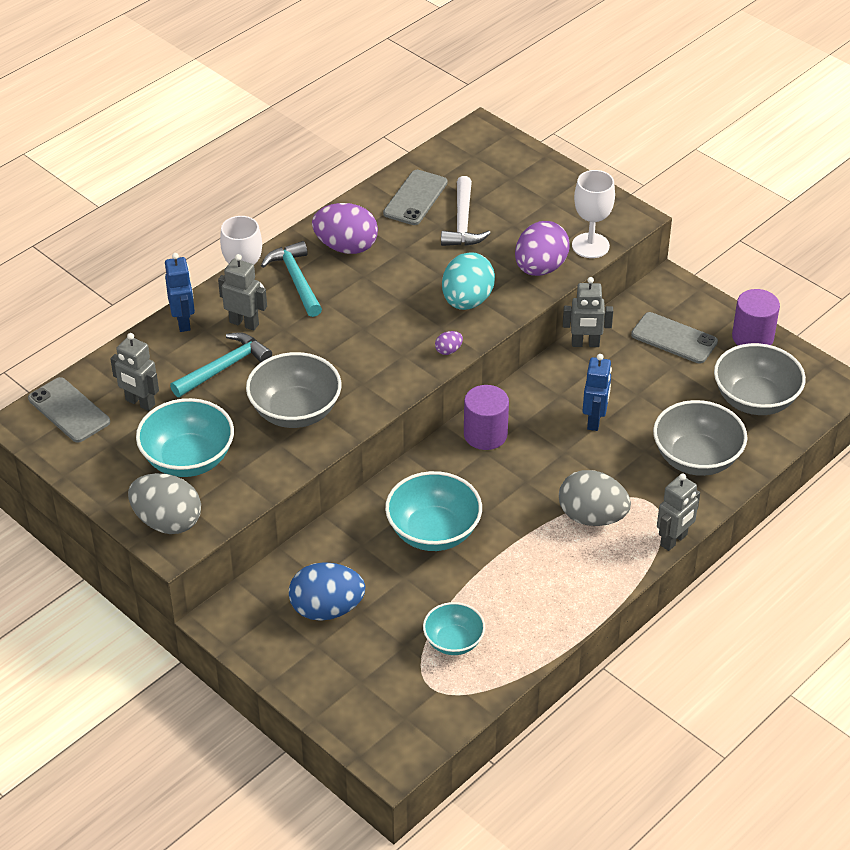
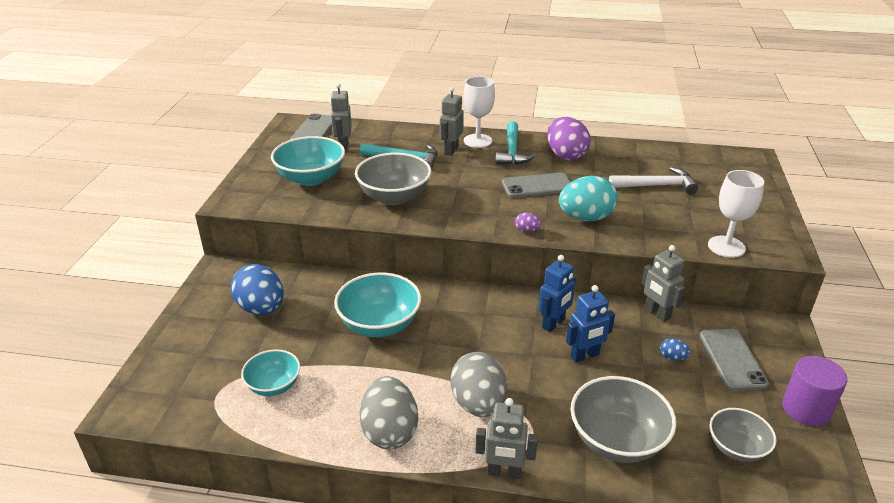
camera: 55 degrees right, 10 degrees down
grey egg [128,473,201,534] -> grey egg moved to [359,376,418,449]
blue robot [165,253,195,332] -> blue robot moved to [539,255,576,332]
grey robot [218,254,267,331] -> grey robot turned 150 degrees counterclockwise [440,87,464,156]
turquoise hammer [261,241,322,317] -> turquoise hammer turned 150 degrees clockwise [495,121,535,165]
grey phone [383,170,448,225] -> grey phone moved to [502,173,570,198]
white hammer [441,176,491,246] -> white hammer turned 150 degrees counterclockwise [609,167,698,194]
purple cylinder [464,385,509,450] -> none
purple egg [515,221,570,276] -> none
grey bowl [714,343,806,415] -> grey bowl [710,408,776,462], size x0.61
none -> blue egg [660,338,690,361]

